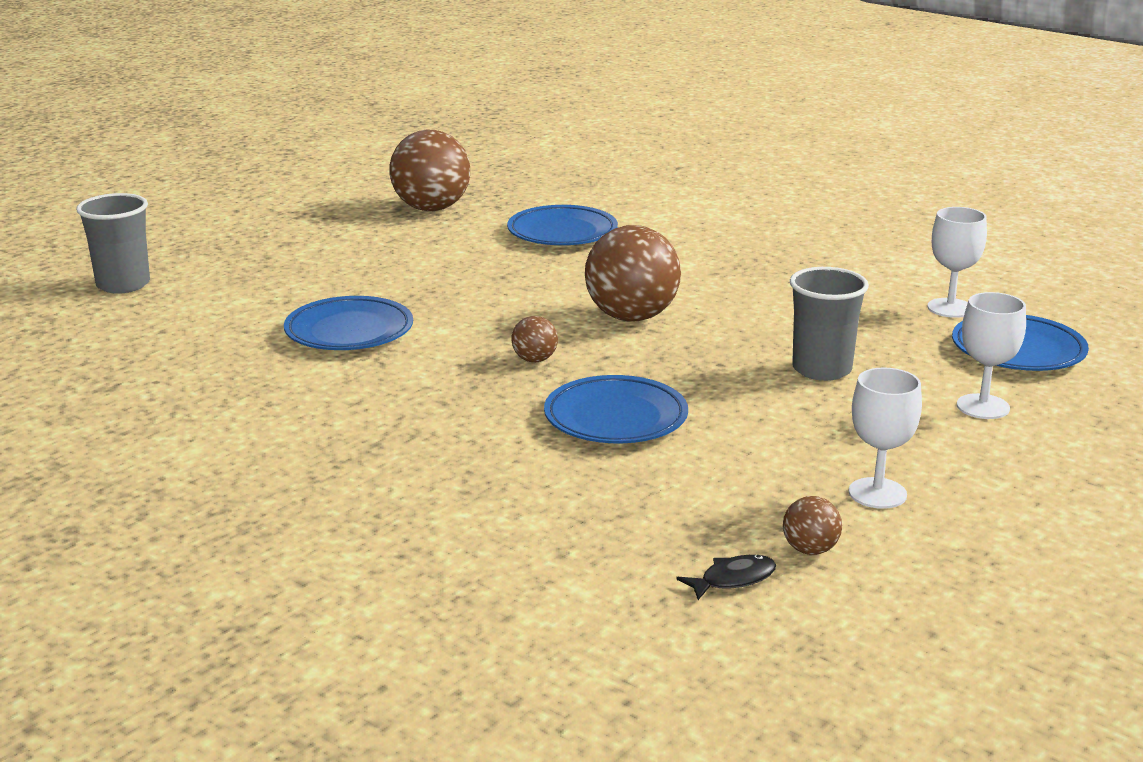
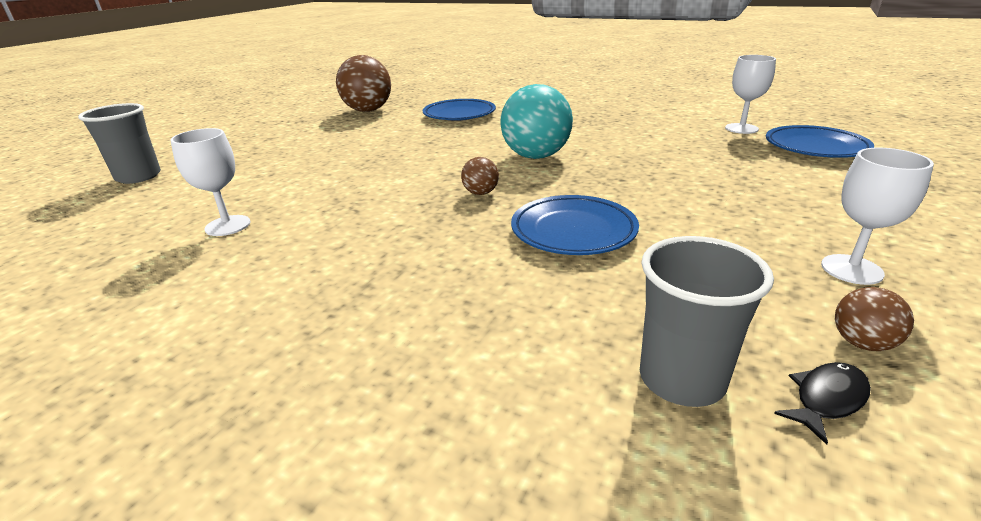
camera: 10 degrees left, 5 degrees up
blue plate [284,296,413,350] -> none
brown ball [585,225,681,321] -> turquoise ball [500,84,573,159]
grey cup [790,267,869,381] -> grey cup moved to [640,236,774,407]
white goblet [957,292,1026,419] -> white goblet moved to [170,128,250,236]

